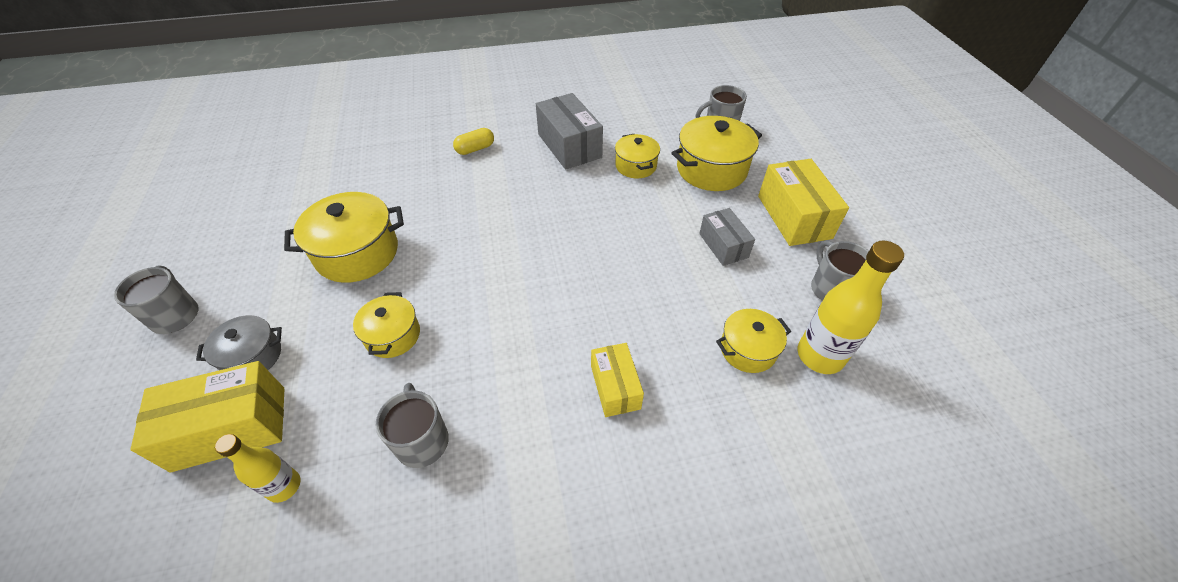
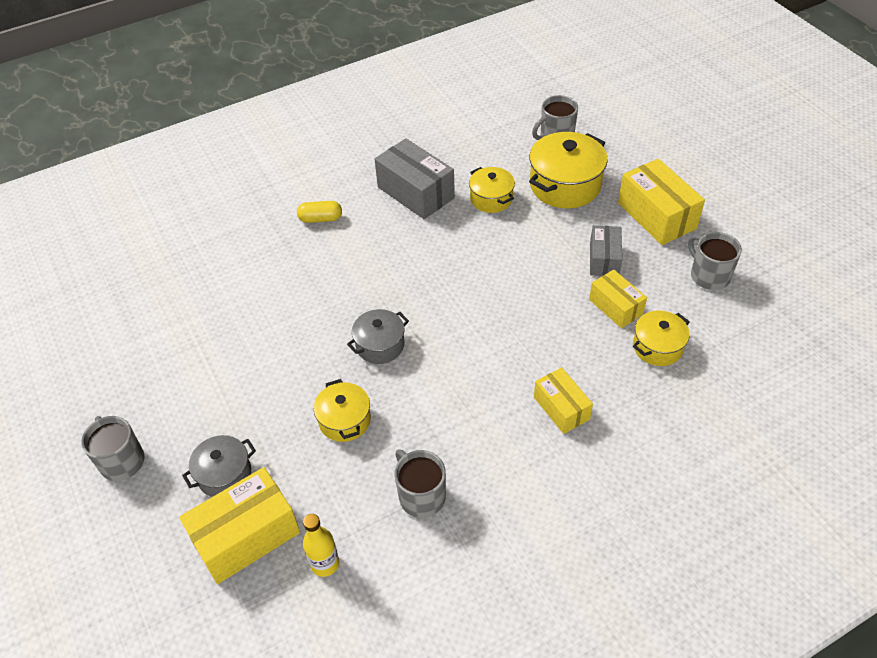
camera: 15 degrees left, 0 degrees up
yellow pot [284,192,404,283] -> none
yellow capsule [453,128,494,155] -> yellow capsule turned 45 degrees clockwise [297,201,342,223]
grey box [699,208,755,266] -> grey box turned 45 degrees clockwise [590,225,622,276]
yellow bottle [797,240,904,374] -> none
none -> grey pot [347,309,409,364]
none -> yellow box [589,269,647,328]

